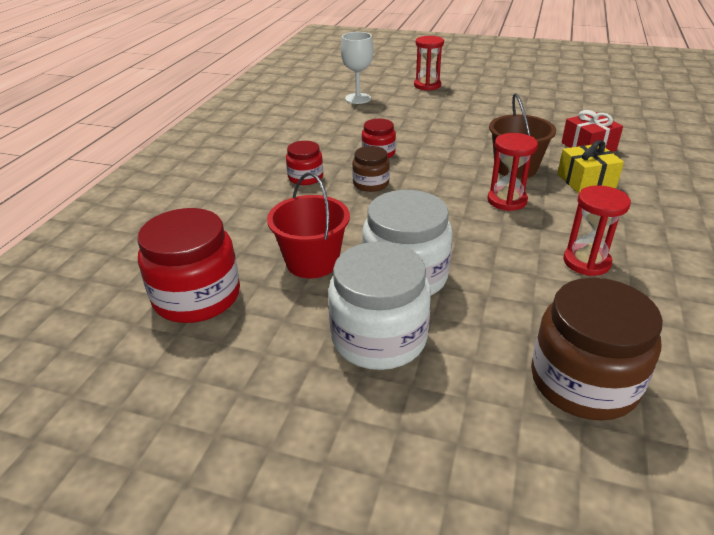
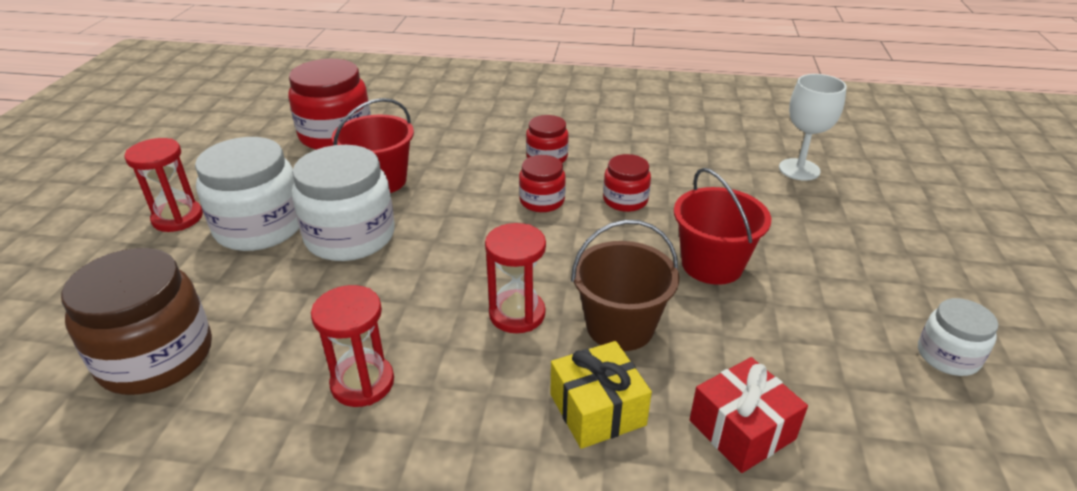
camera: 80 degrees right, 0 degrees up
brown jar [352,146,390,192] -> red jar [519,155,566,212]
red hourglass [414,36,444,91] -> red hourglass moved to [125,138,203,232]
none -> red bucket [674,168,771,285]
none -> white jar [918,298,999,376]

